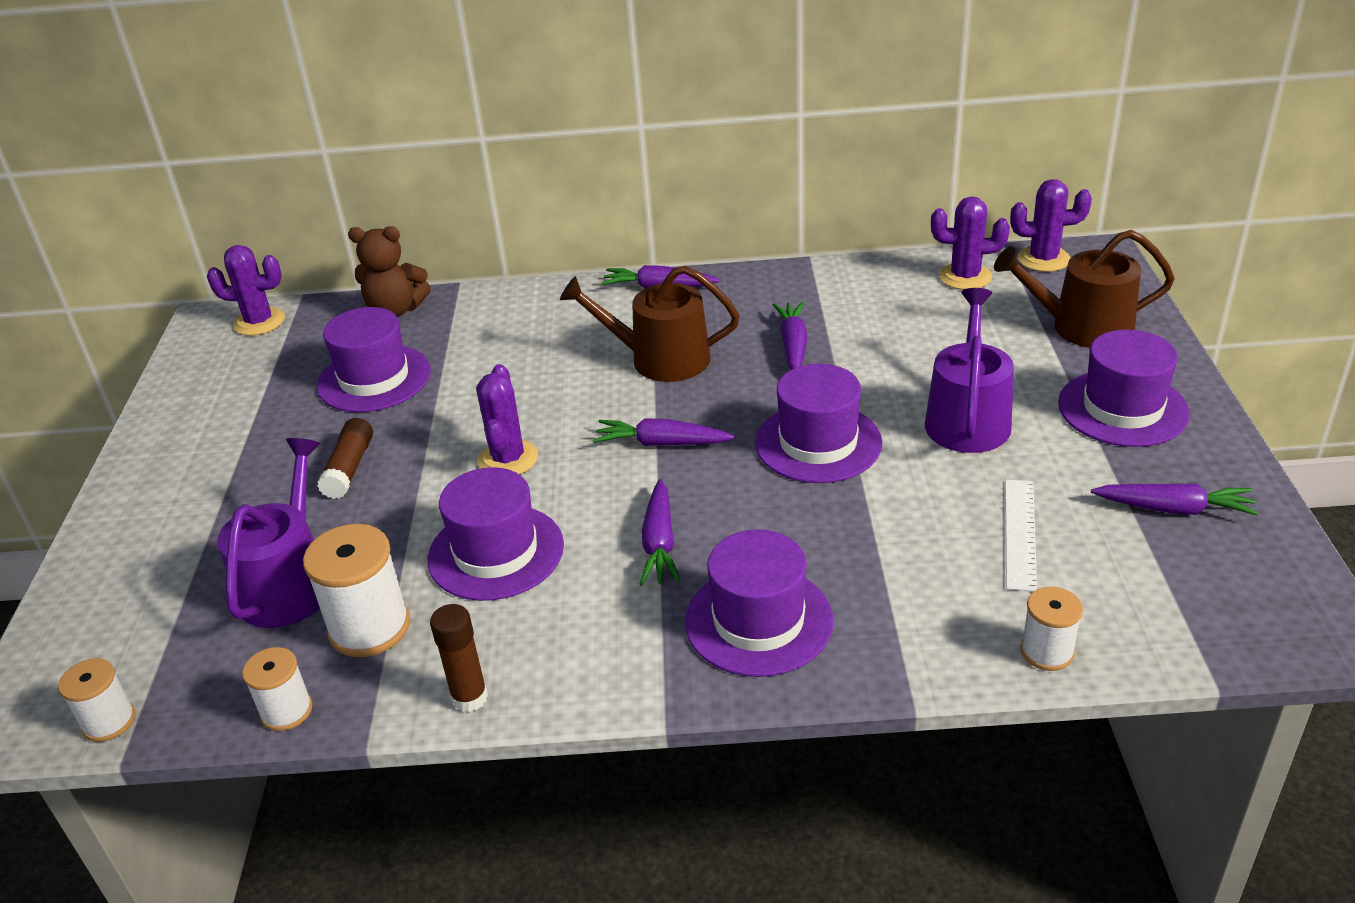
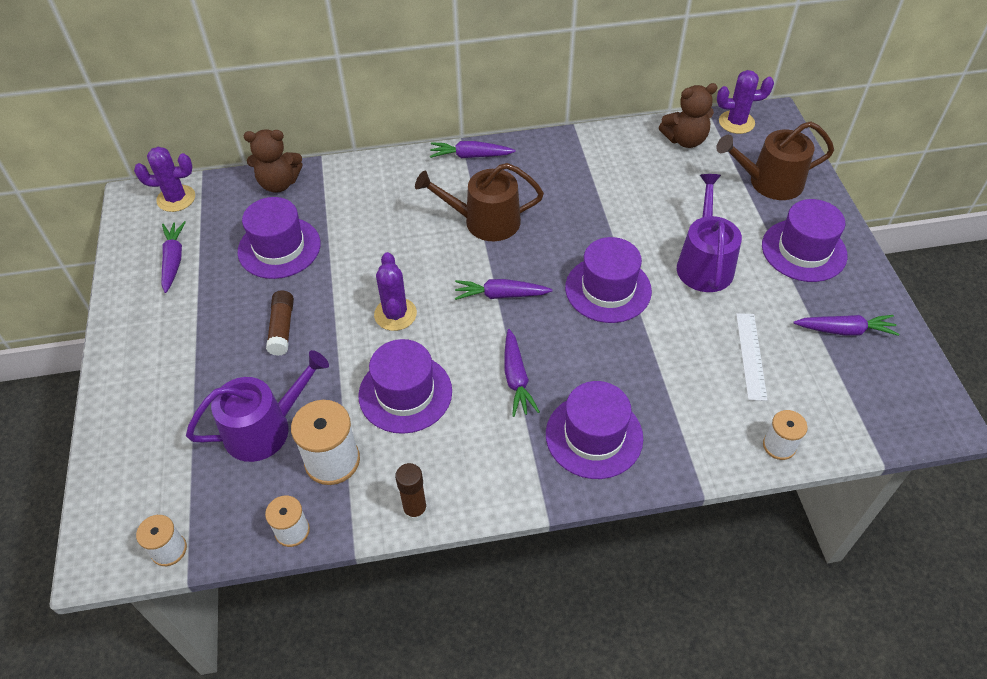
camera: 10 degrees left, 15 degrees up
purple watering can [217,438,320,628] -> purple watering can turned 60 degrees clockwise [186,350,329,462]
purple carrot [772,301,808,370] -> purple carrot moved to [161,221,186,293]
purple cactus [931,196,1010,290] -> brown teddy bear [659,83,718,148]

